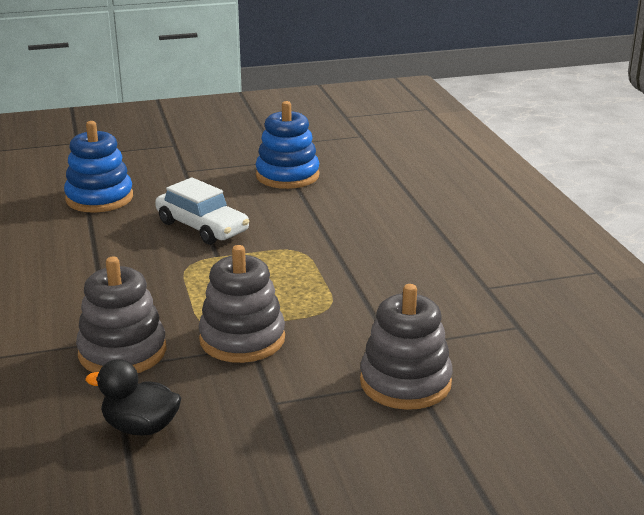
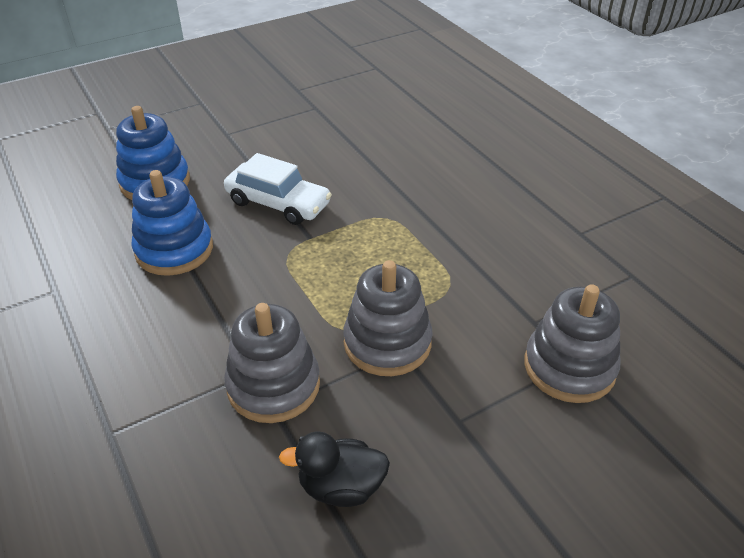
camera: 15 degrees left, 15 degrees up
blue stacking toy [255,101,319,189] -> blue stacking toy moved to [131,170,213,276]

